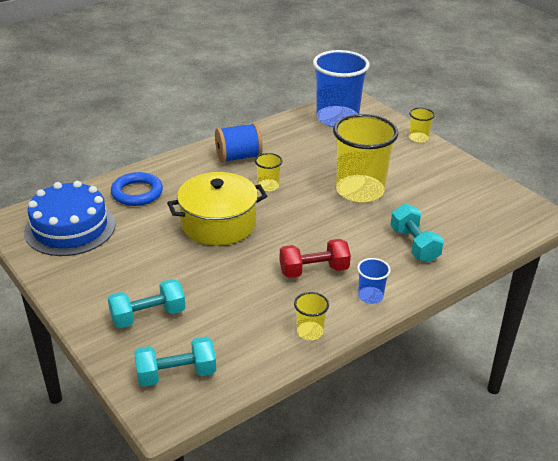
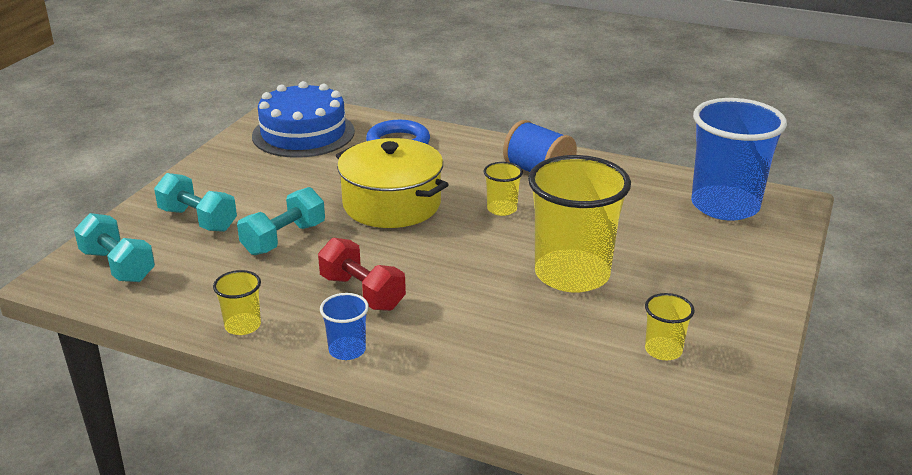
camera: 60 degrees right, 5 degrees down
turquoise dumbbell [390,204,444,262] -> turquoise dumbbell moved to [237,187,325,255]
yellow cup [409,108,435,143] -> yellow cup moved to [645,293,695,360]

